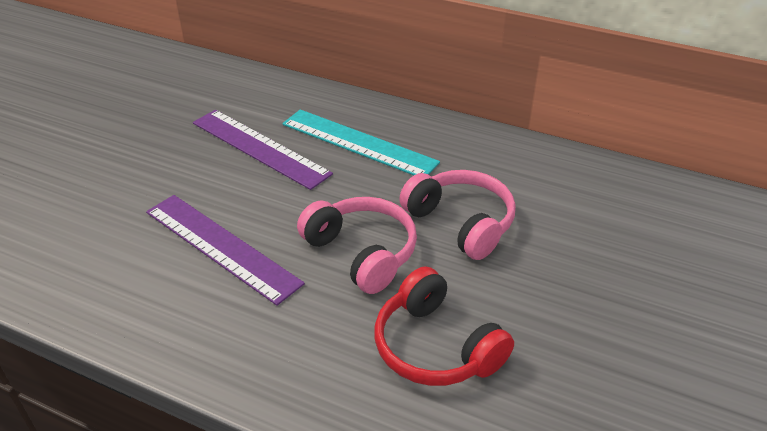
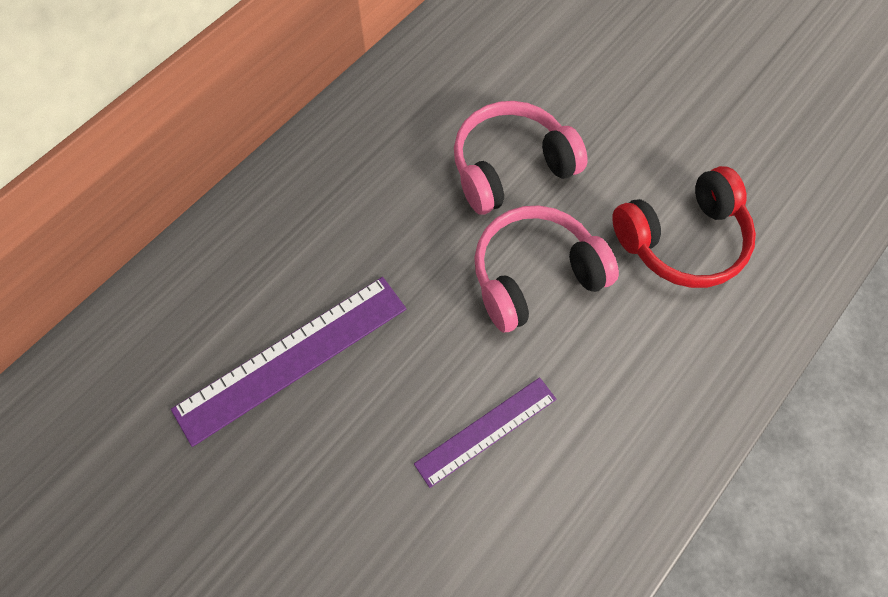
camera: 75 degrees left, 25 degrees up
purple ruler [146,195,305,306] -> purple ruler [414,377,557,488], size x0.61
turquoise ruler [282,109,440,175] -> none

